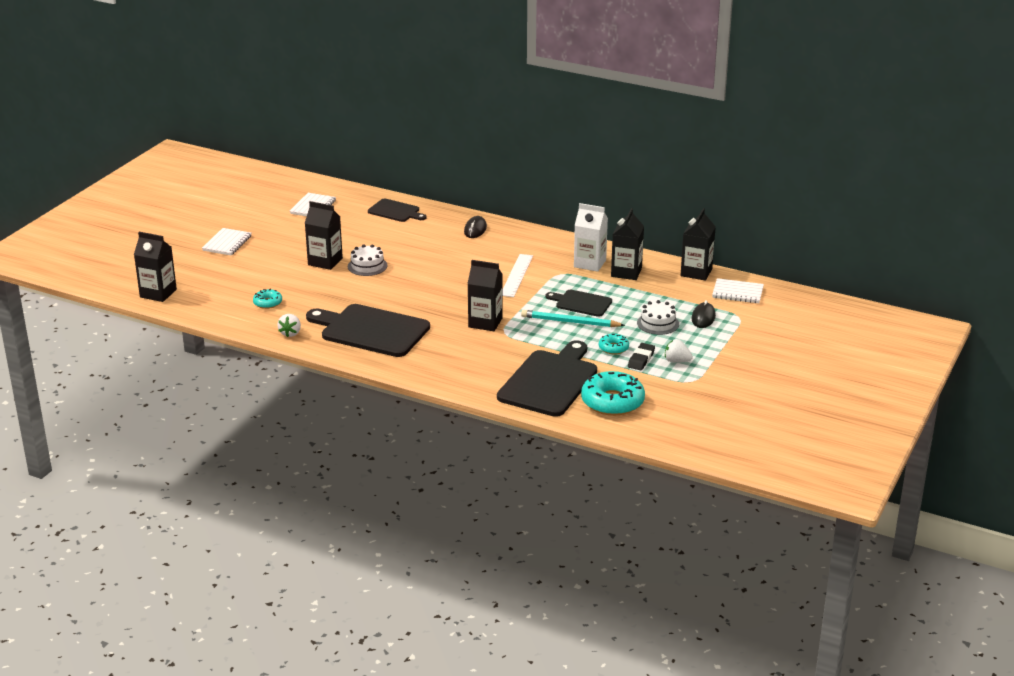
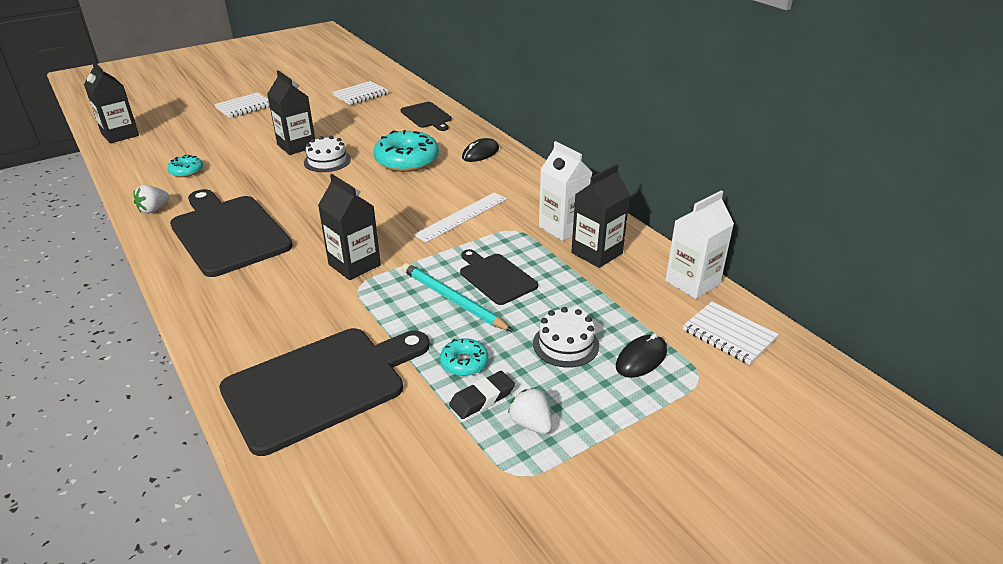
camera: 30 degrees right, 5 degrees up
turquoise donut [581,371,645,416] -> turquoise donut moved to [373,130,439,172]
black carton [681,208,716,281] -> white carton [665,191,734,299]

